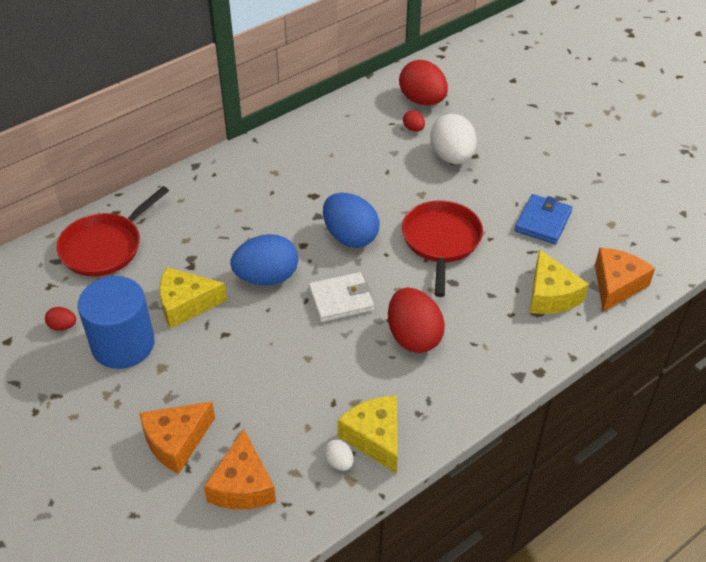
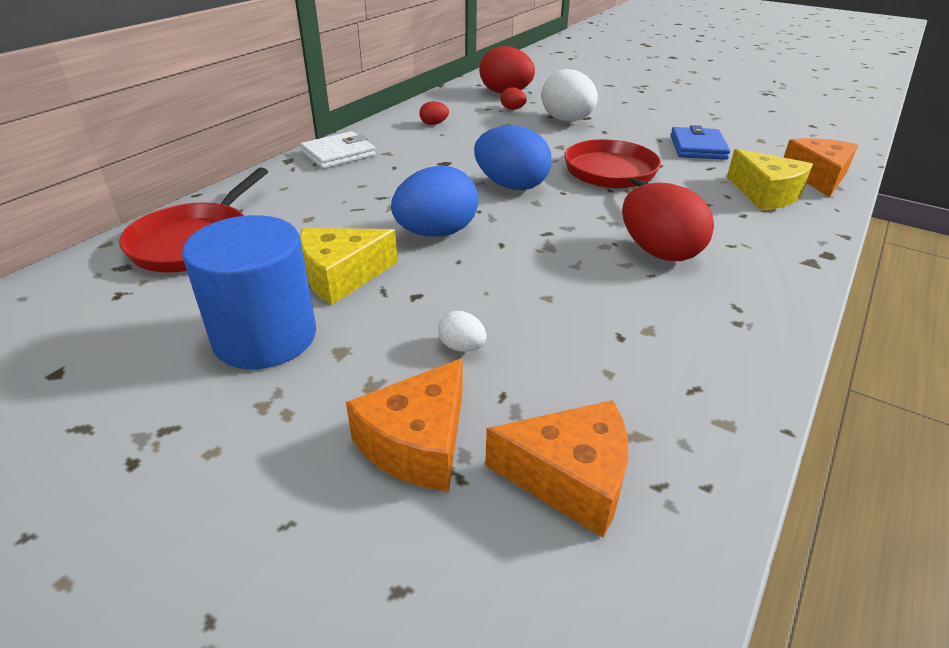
camera: 20 degrees left, 10 degrees down
red egg [45,307,76,331] -> red egg moved to [419,101,449,125]
orange cheese [204,429,276,509] -> orange cheese turned 60 degrees counterclockwise [485,400,628,537]
white wallet [308,272,374,322] -> white wallet moved to [300,131,376,169]
white egg [324,439,354,471] -> white egg moved to [438,311,487,352]
yellow cheese [338,396,398,474] -> none

